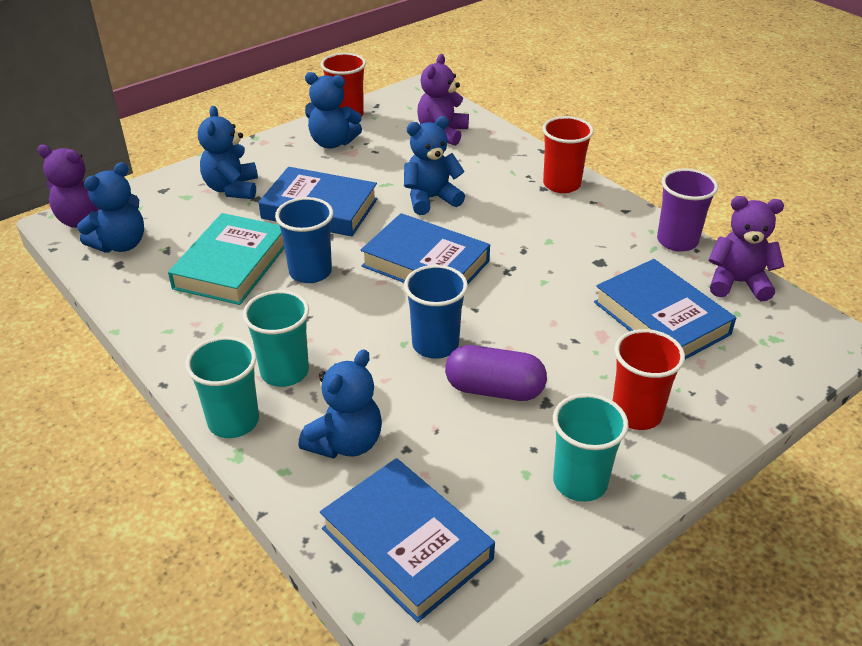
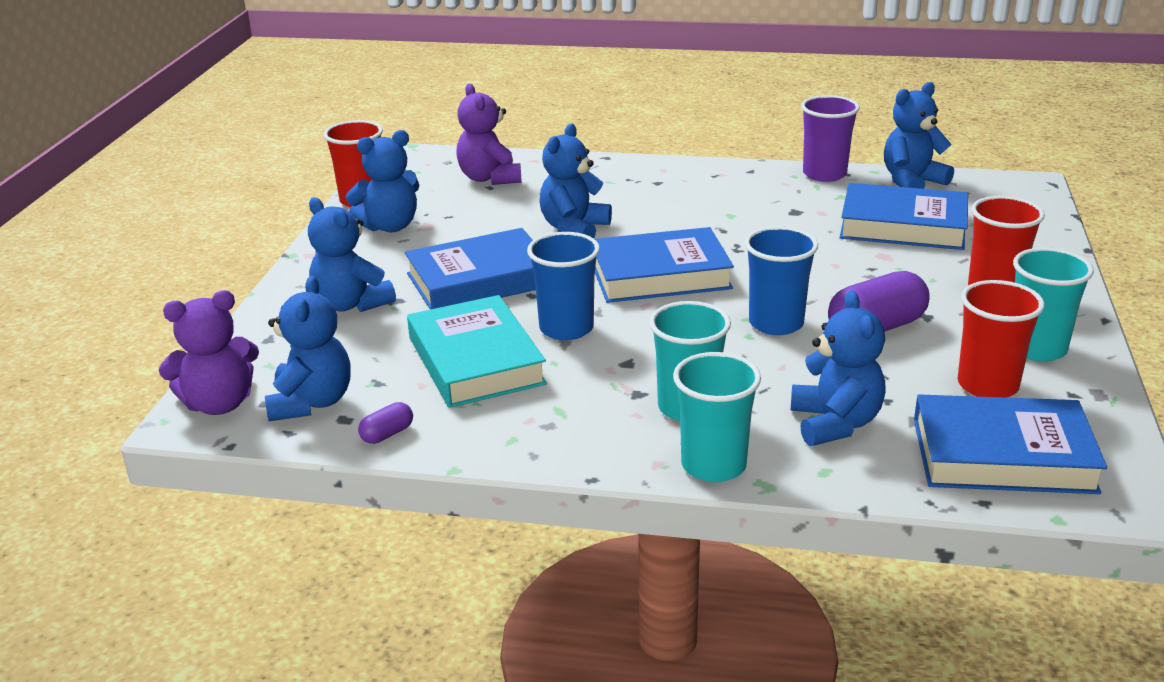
camera: 40 degrees left, 10 degrees down
red cup [542,116,594,193] -> red cup moved to [958,280,1045,398]
purple teddy bear [709,196,784,301] -> blue teddy bear [884,82,954,189]
none -> purple capsule [358,402,413,444]

